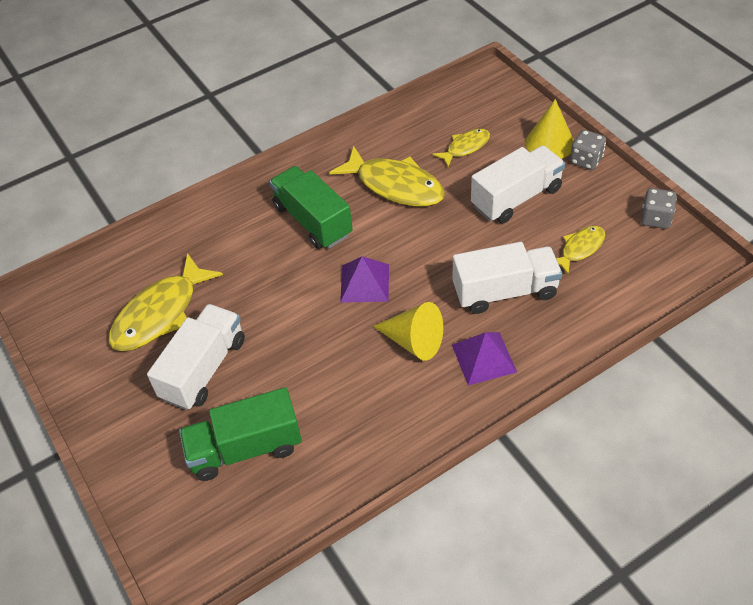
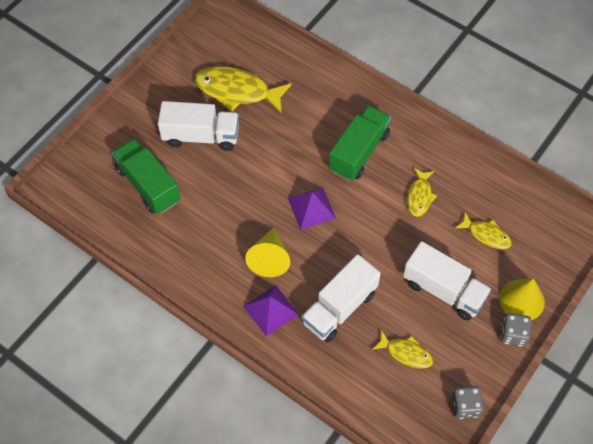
camera: 65 degrees right, 10 degrees up
yellow fish [329,146,445,207] -> yellow fish [407,168,437,217], size x0.55
white truck [453,242,562,314] -> white truck turned 75 degrees clockwise [301,254,381,343]

